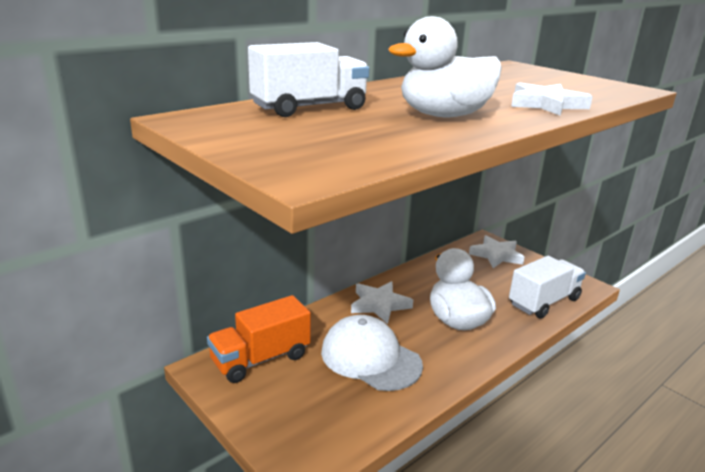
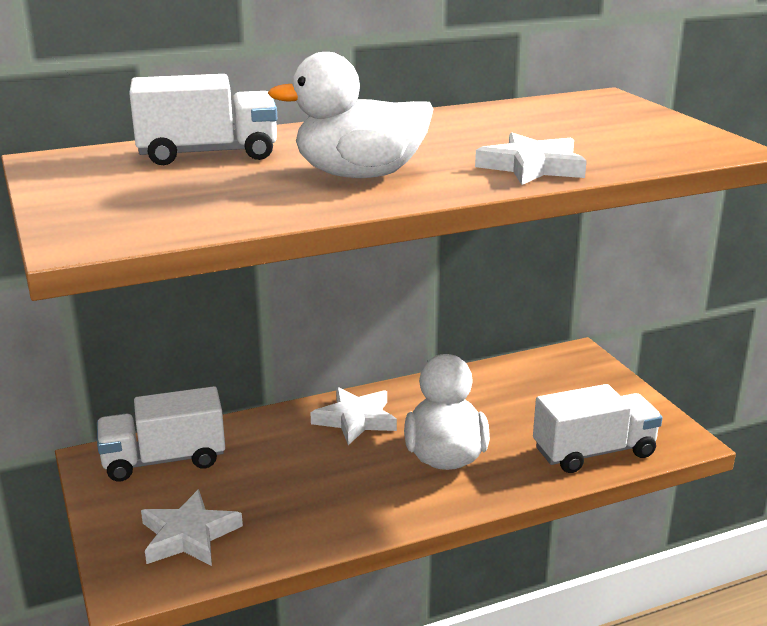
camera: 20 degrees right, 0 degrees up
orange truck [207,295,311,383] -> white truck [97,386,225,481]
white cap [321,315,423,391] -> none
white star [469,235,524,268] -> white star moved to [141,489,243,566]

